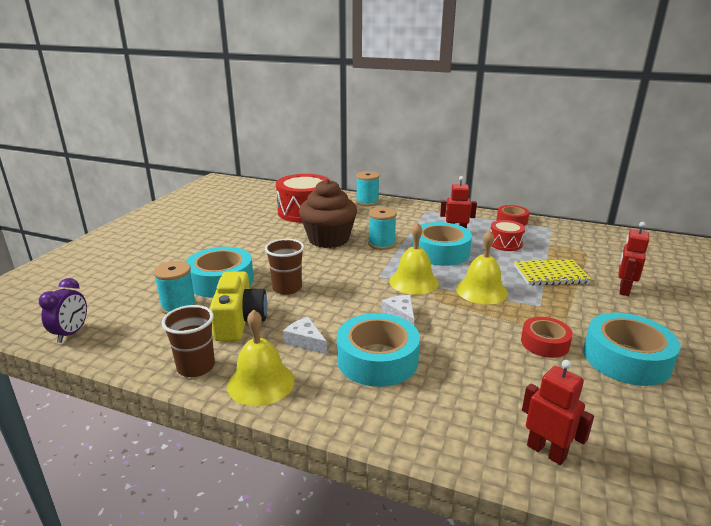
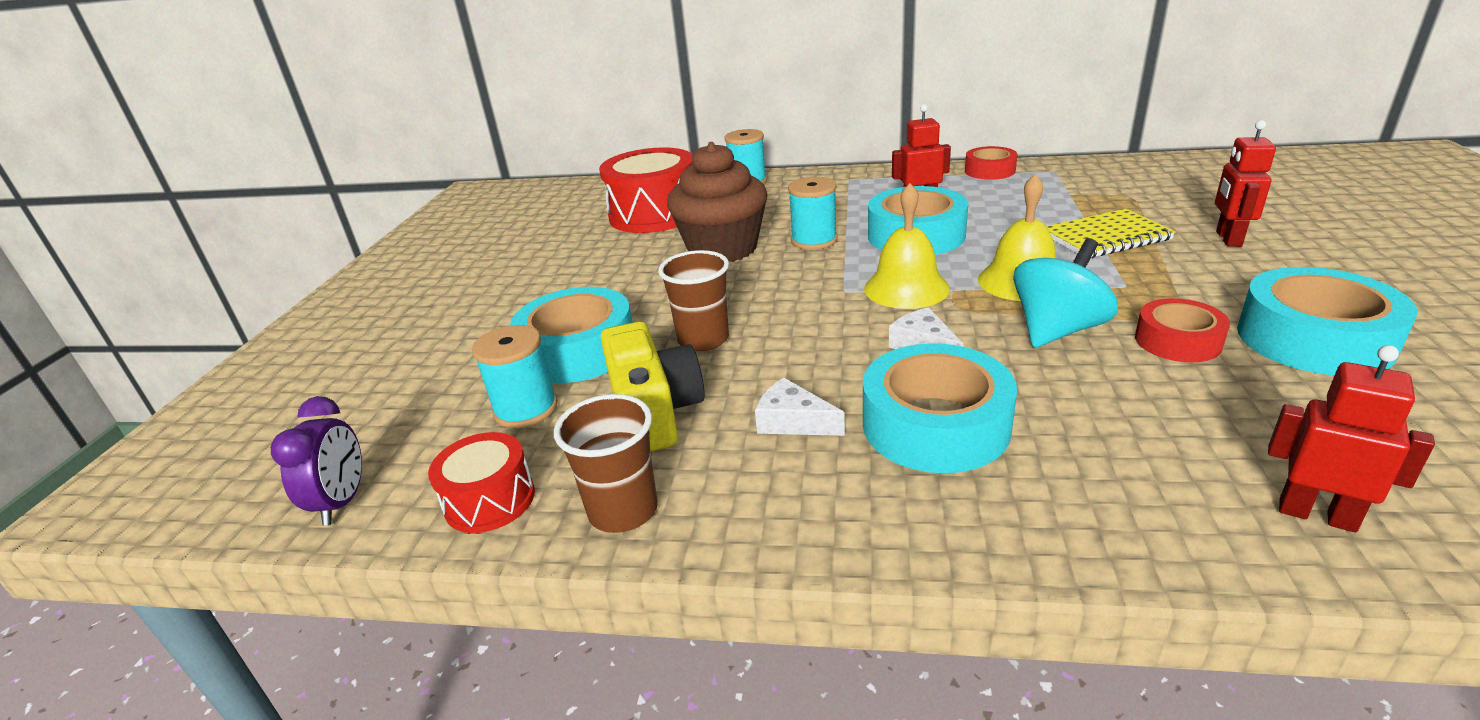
camera: 10 degrees left, 5 degrees up
yellow bell [227,309,295,406] -> none
red drum [490,220,525,251] -> red drum moved to [428,432,535,533]
none -> turquoise spinning top [1013,238,1118,347]

